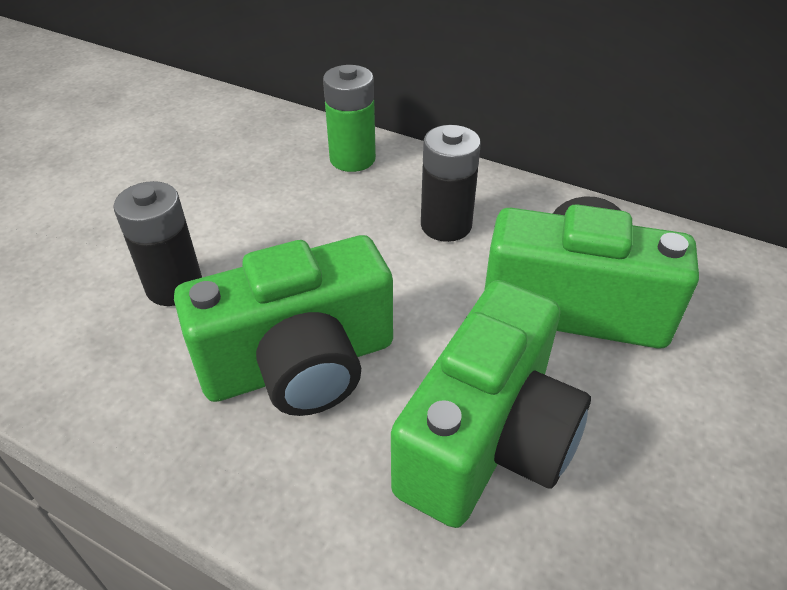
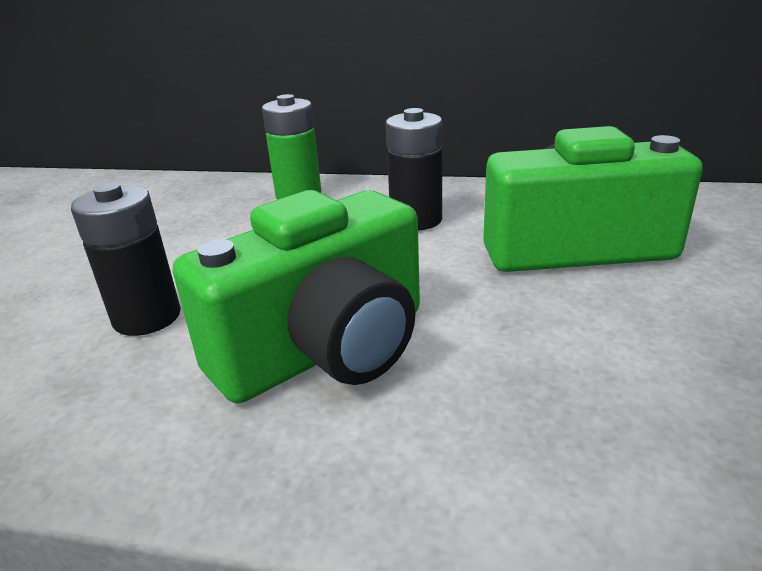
camera: 15 degrees left, 15 degrees down
green camera [391,280,591,528] -> none

